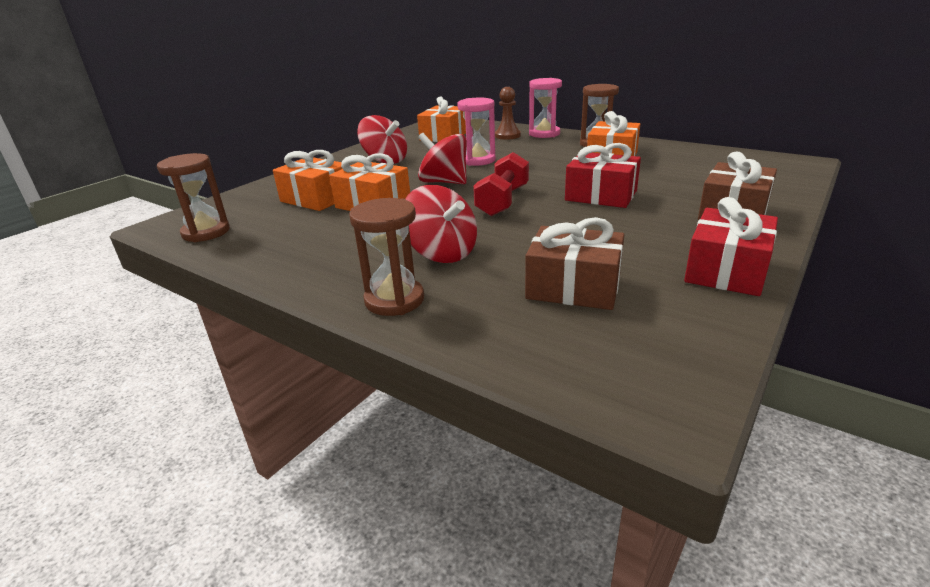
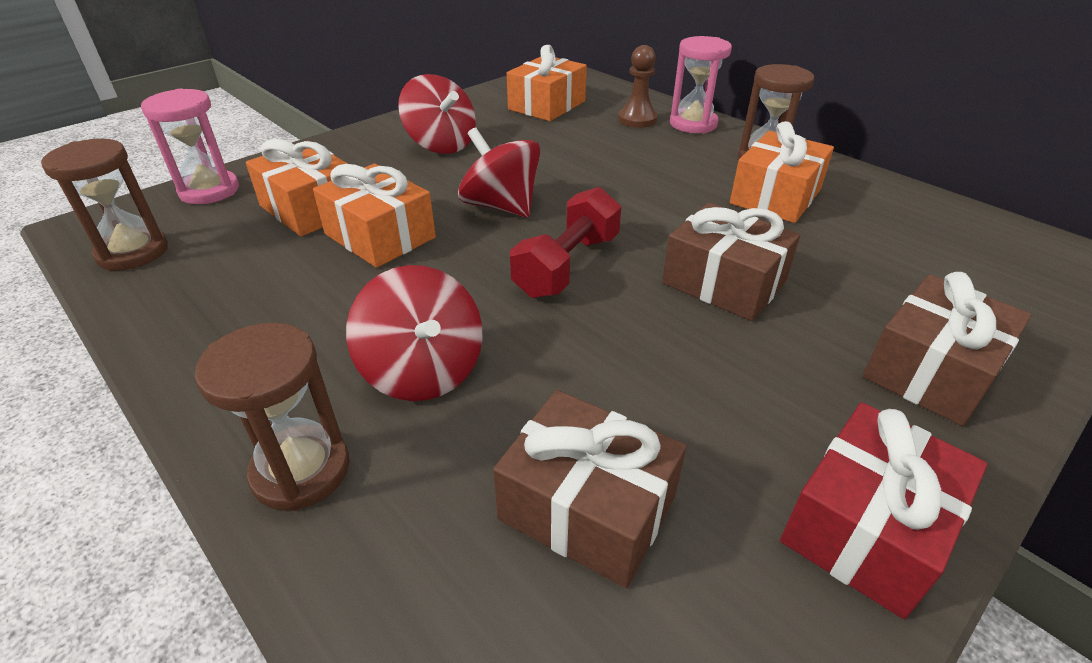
camera: 10 degrees right, 10 degrees up
pink hourglass [457,97,496,166] -> pink hourglass moved to [141,88,239,204]
red gift [565,143,641,208] -> brown gift [662,203,800,321]

